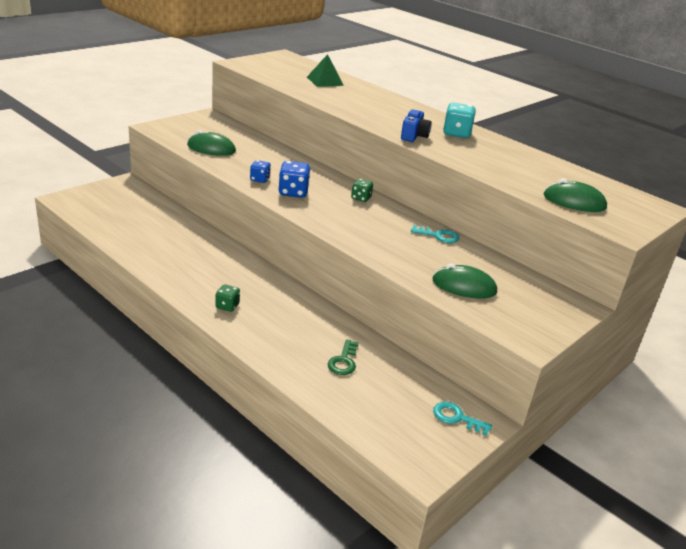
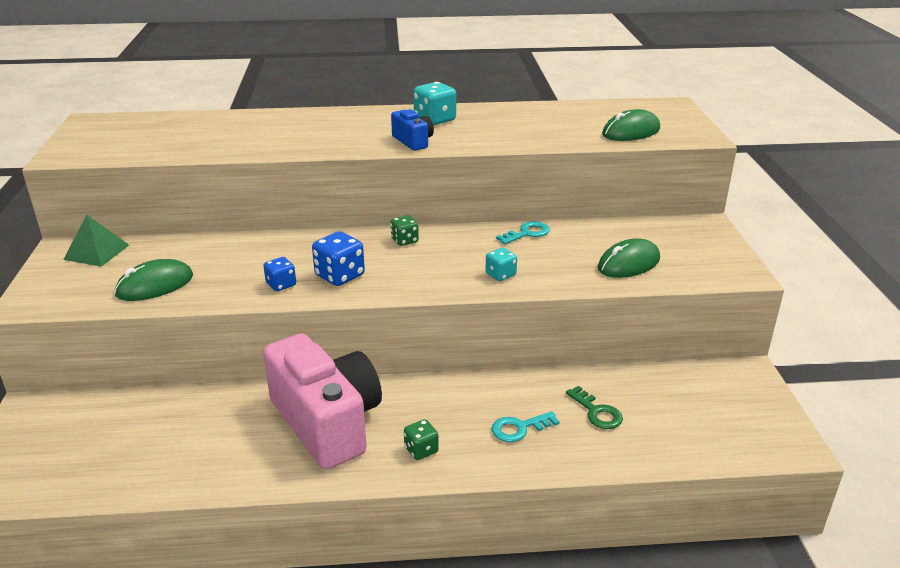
camera: 45 degrees left, 0 degrees up
green pyramid [307,54,344,87] -> green pyramid moved to [63,215,129,267]
turquoise key [433,402,492,436] -> turquoise key moved to [492,411,560,442]
none -> pink camera [263,333,382,470]
none -> turquoise dice [485,248,517,281]

